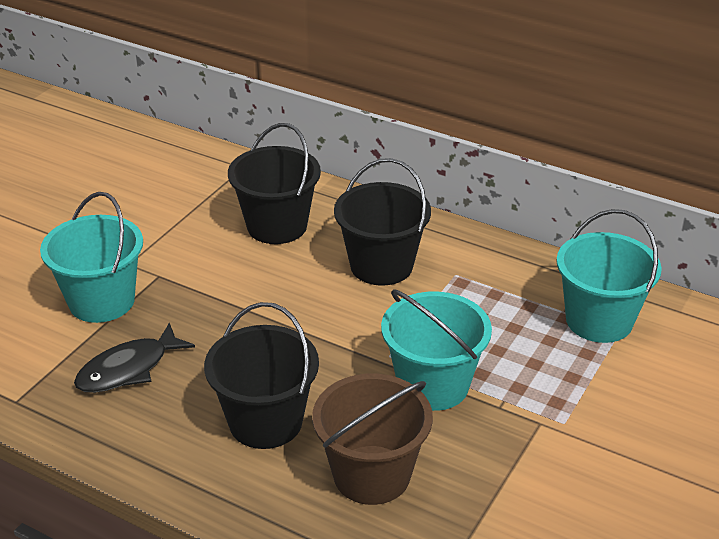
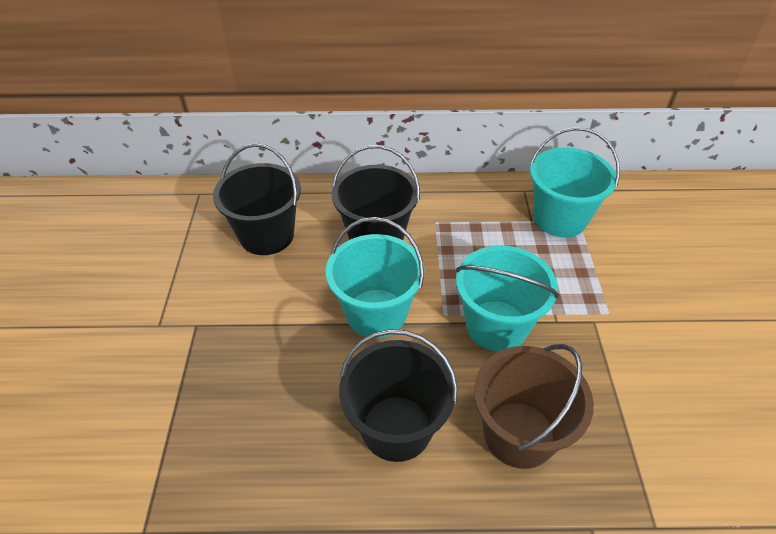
camera: 30 degrees left, 10 degrees up
turquoise bucket [40,192,143,323] -> turquoise bucket moved to [326,217,425,338]
black fish [74,323,195,393] -> none

